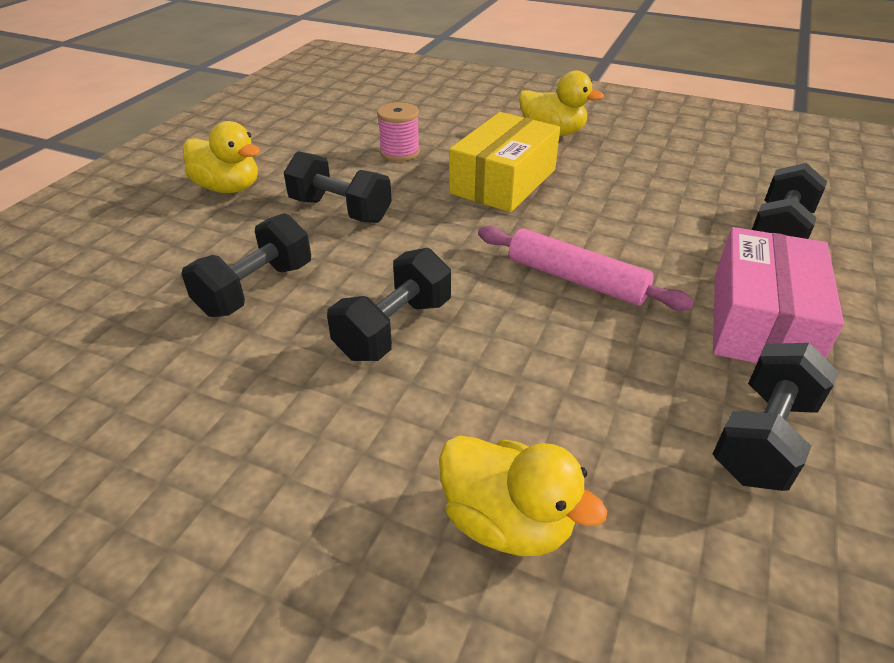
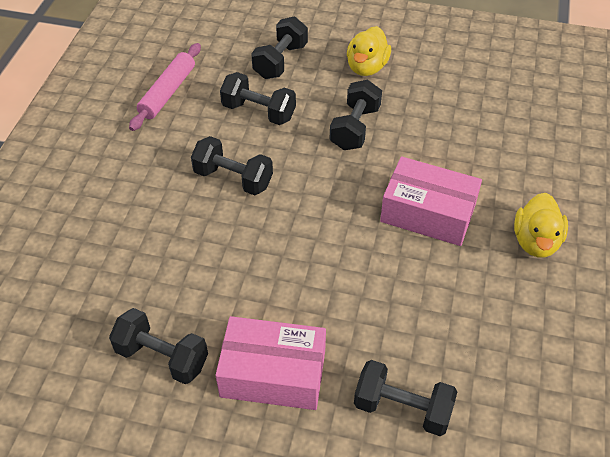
camera: 80 degrees right, 10 degrees up
pink spool [377,102,420,161] -> none
yellow duck [439,435,607,556] -> none
yellow box [449,112,560,212] -> pink box [380,156,482,246]
pink rolling pin [478,226,695,311] -> pink rolling pin moved to [129,43,201,131]
none -> black dumbbell [251,17,308,79]

